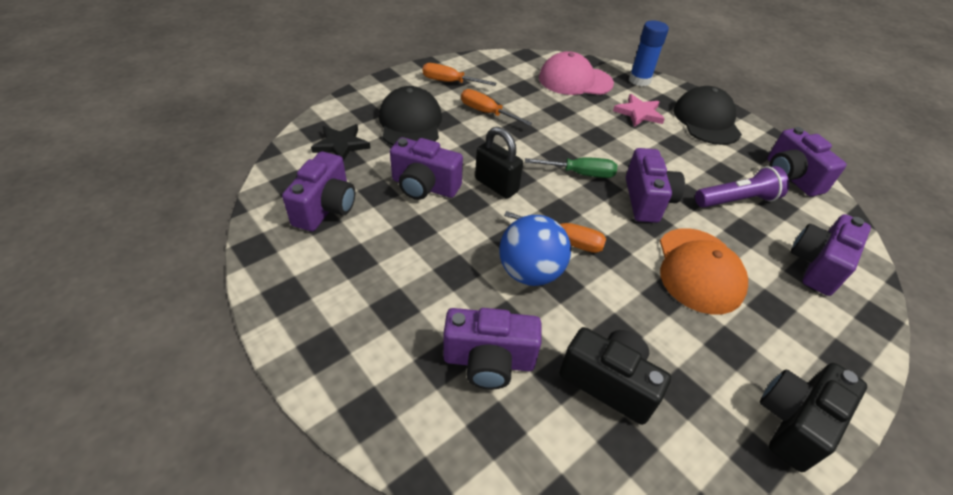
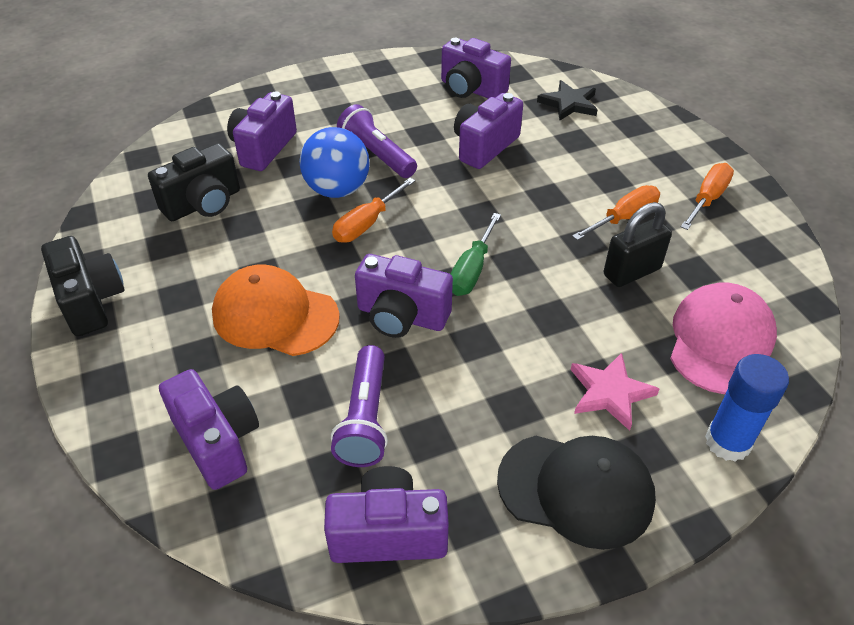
camera: 110 degrees right, 0 degrees up
black cap [379,86,442,145] -> none
black padlock [475,127,523,199] -> black padlock moved to [604,202,672,287]
none -> purple flashlight [337,104,417,178]

